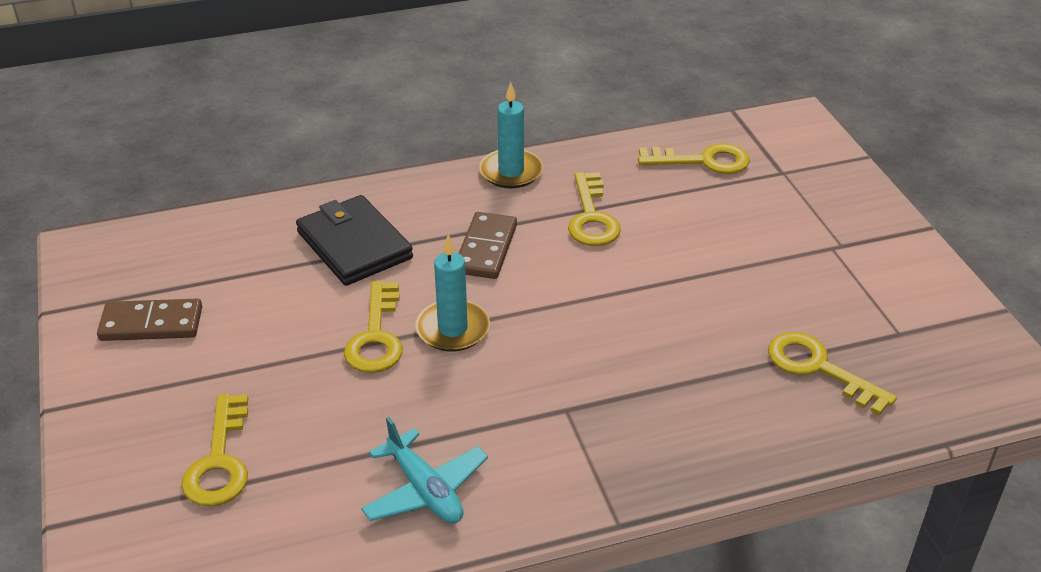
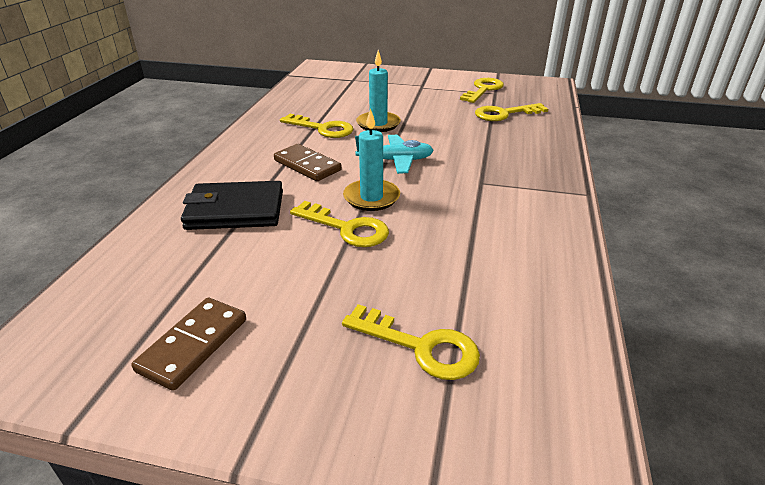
camera: 60 degrees left, 5 degrees down
turquoise plane [361,417,488,524] -> turquoise plane moved to [355,135,434,174]
turquoise candle [479,82,543,189] -> turquoise candle moved to [356,50,401,132]
yellow key [638,143,750,174] -> yellow key moved to [460,78,504,103]

